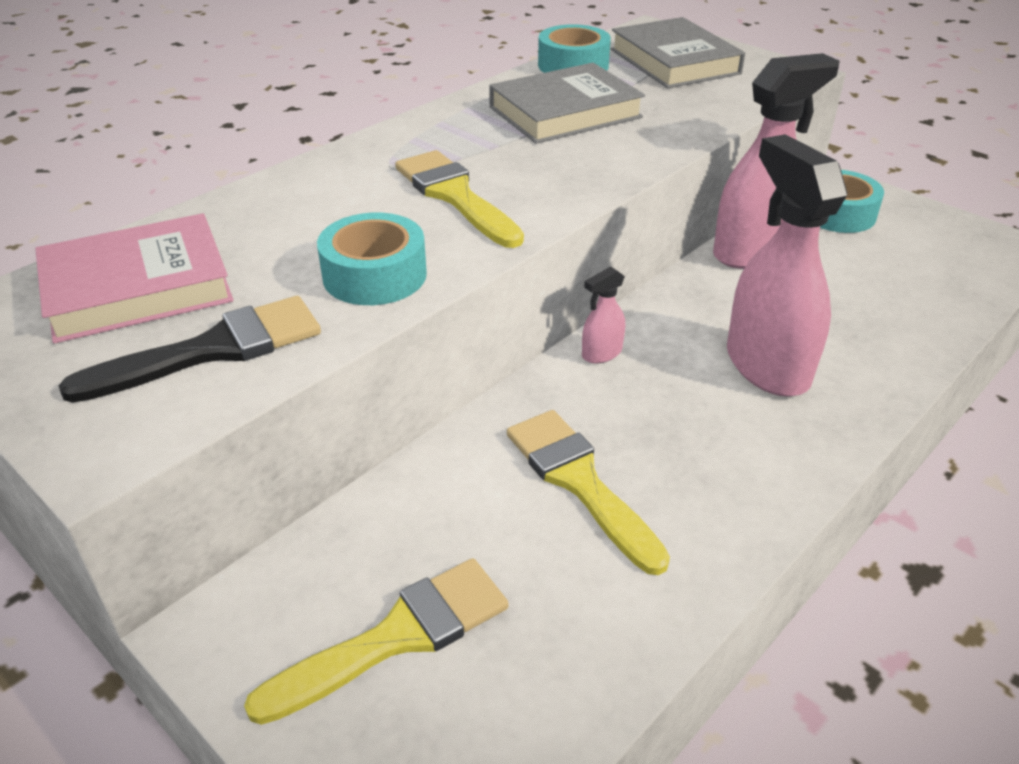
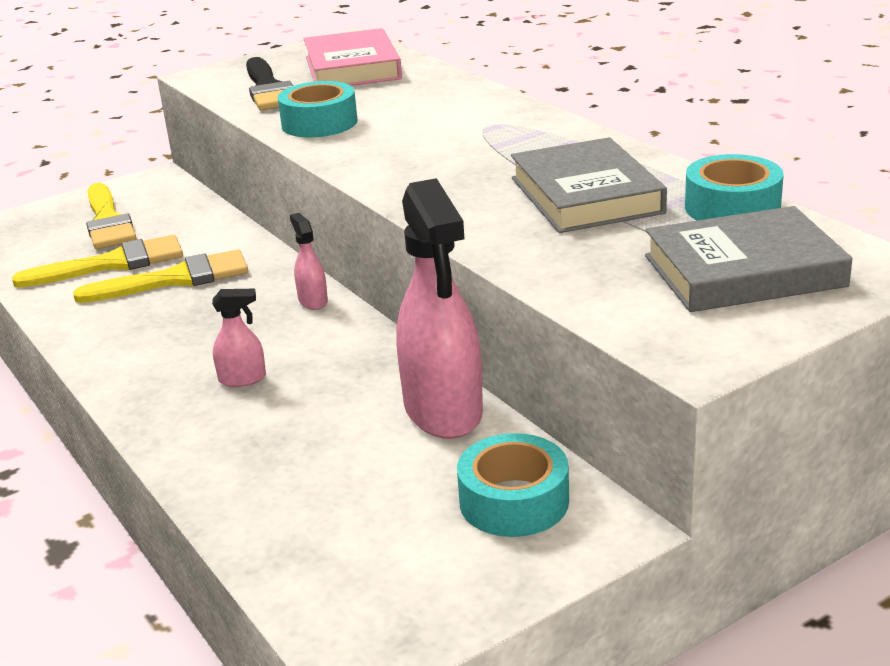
camera: 105 degrees right, 10 degrees down
yellow brush [395,150,524,248] -> yellow brush moved to [12,235,183,288]
pink spray bottle [727,134,847,397] -> pink spray bottle [212,289,266,387], size x0.44

